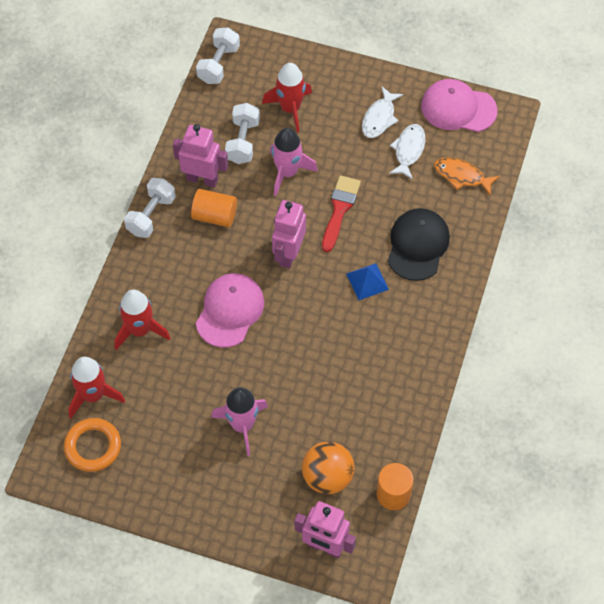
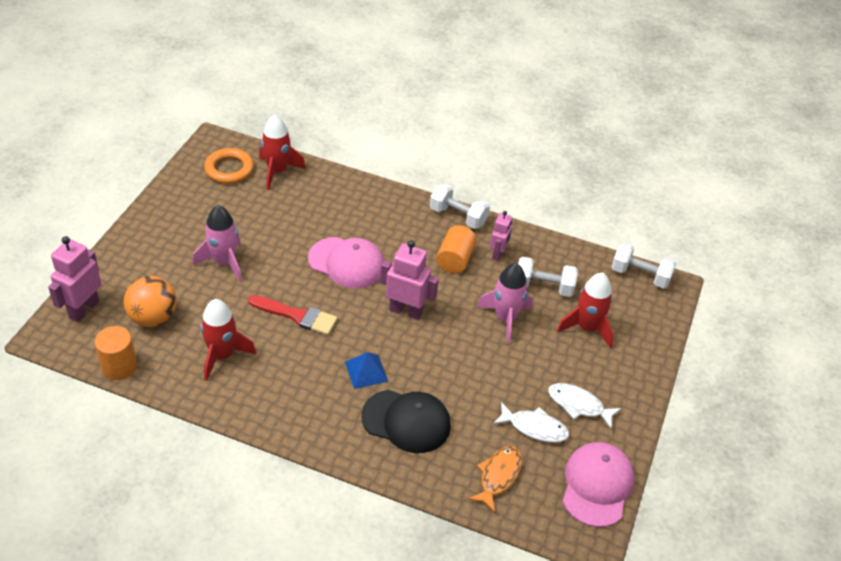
camera: 90 degrees right, 15 degrees down
red rocket [114,289,170,350] -> red rocket moved to [200,299,256,381]
pink robot [173,124,228,188] -> pink robot [490,211,512,261], size x0.62
red brush [322,175,361,252] -> red brush moved to [248,295,338,335]

